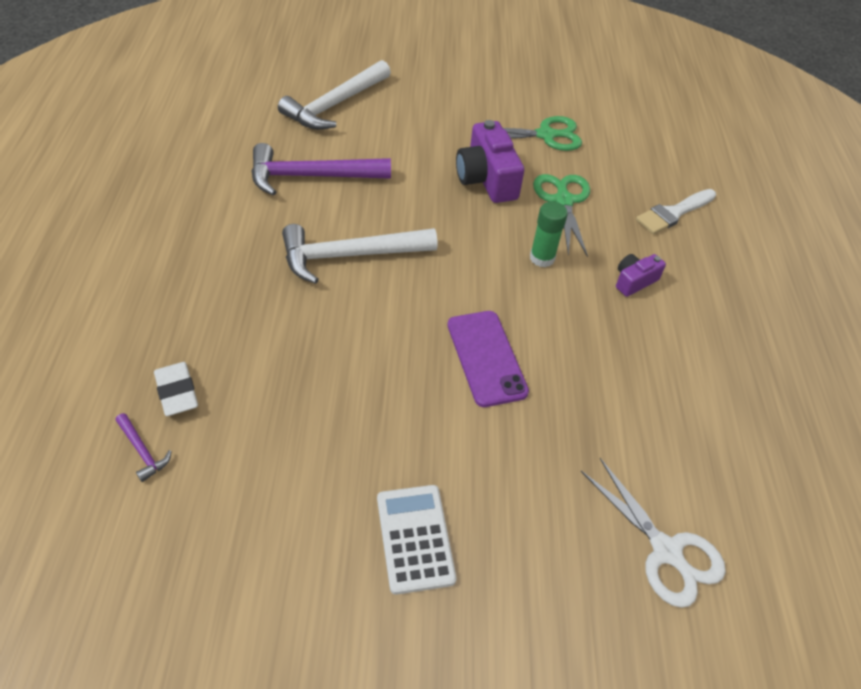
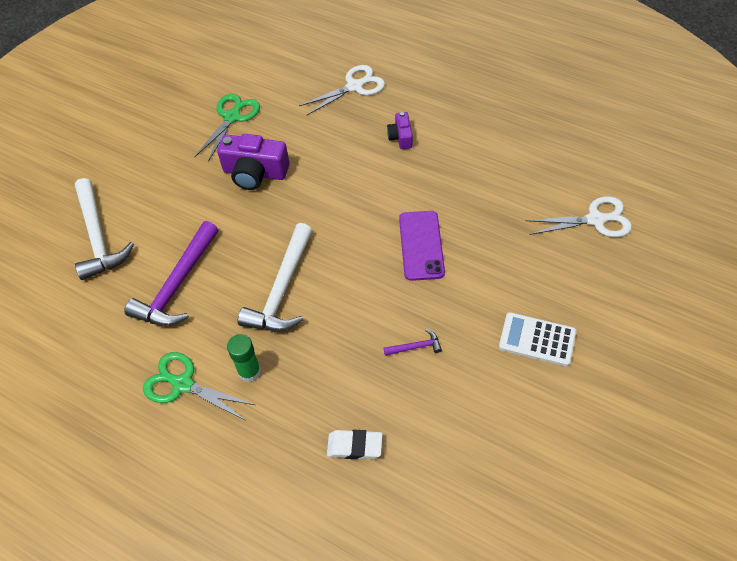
camera: 55 degrees left, 5 degrees up
purple hammer [116,413,172,482] -> purple hammer moved to [384,329,442,356]
purple phone [447,311,529,407] -> purple phone turned 75 degrees clockwise [399,211,445,281]
green glue stick [530,201,568,267] -> green glue stick moved to [227,334,261,382]
green scissors [533,174,590,257] -> green scissors moved to [143,352,255,420]
white brush [636,189,716,234] -> white scissors [299,65,385,116]

